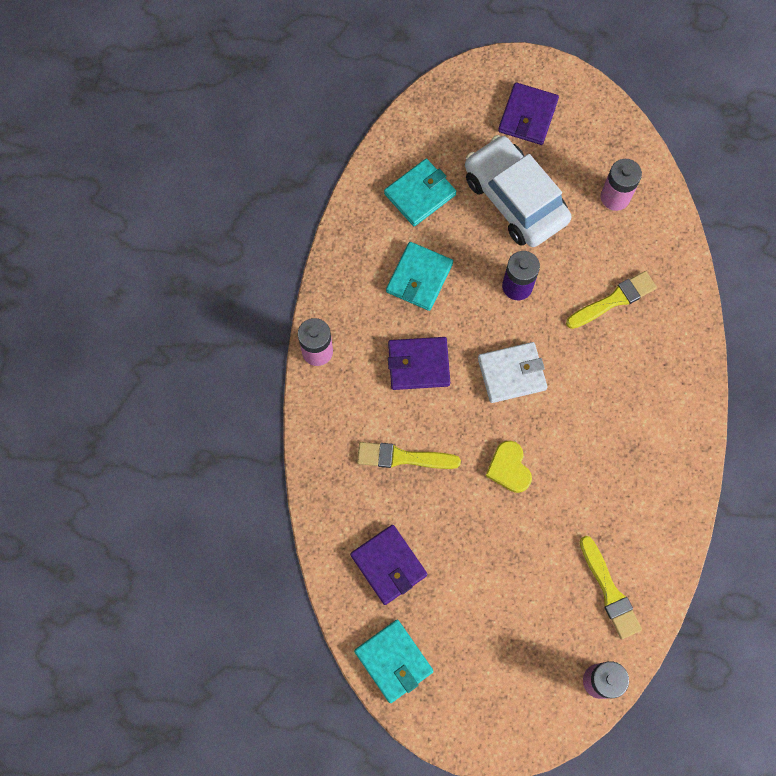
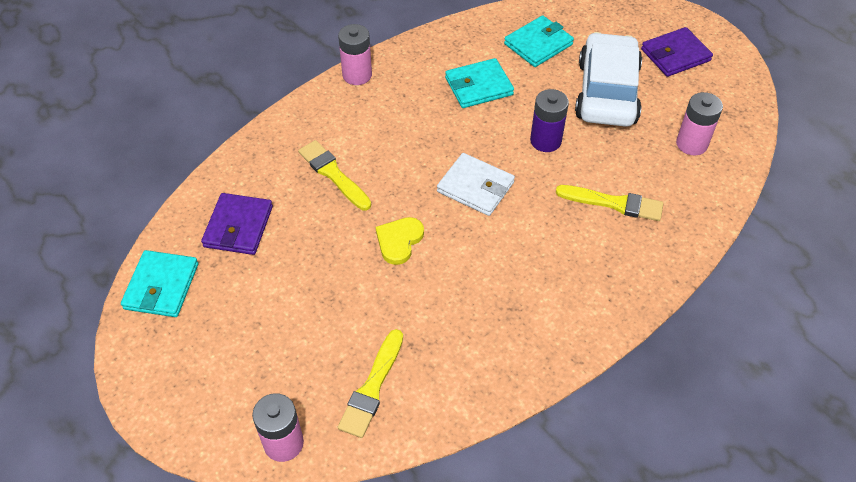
camera: 45 degrees right, 20 degrees down
turquoise wallet [384,159,456,226] -> turquoise wallet turned 45 degrees counterclockwise [504,15,574,67]
purple wallet [388,337,450,390] -> none

